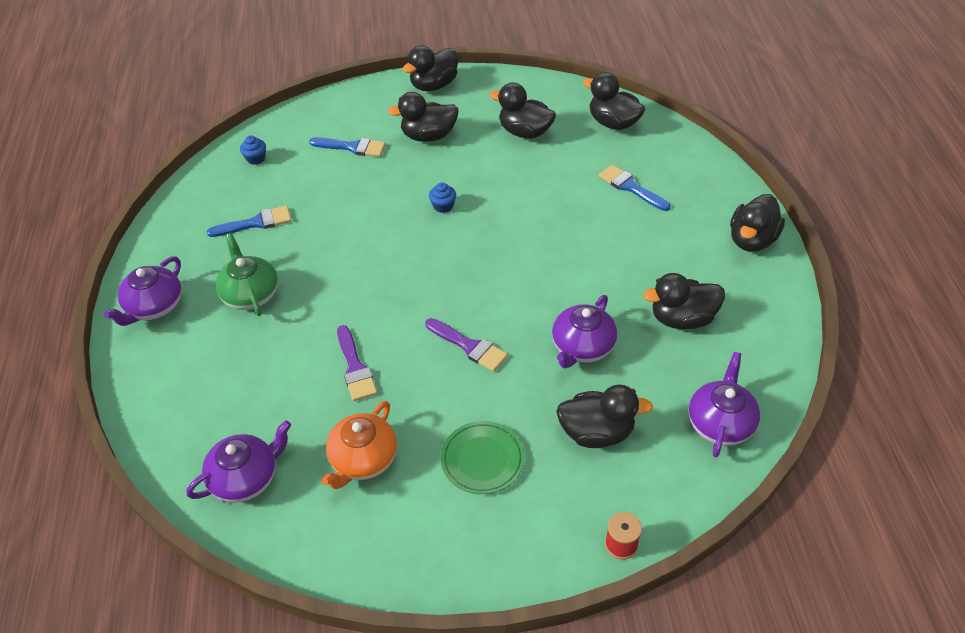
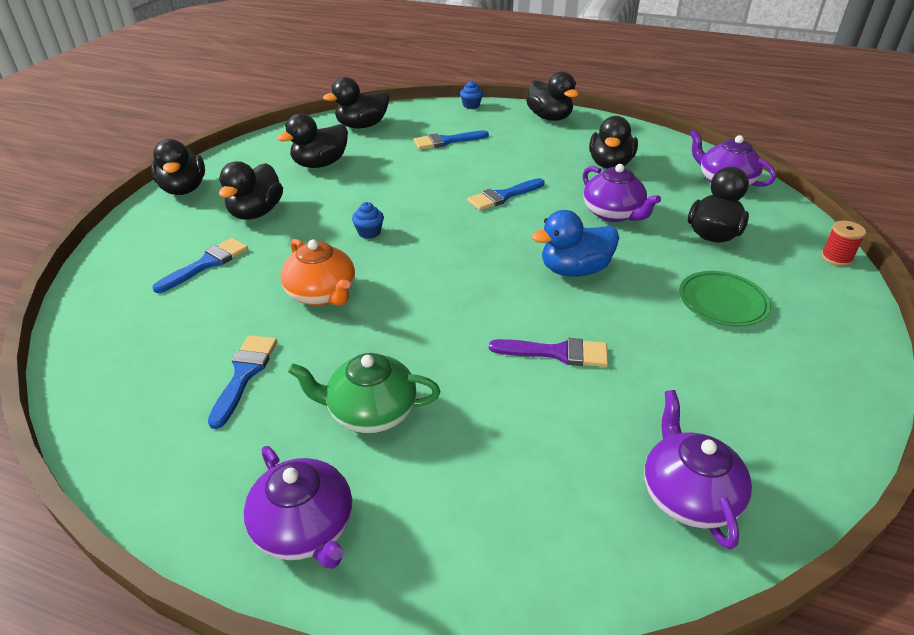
camera: 65 degrees left, 10 degrees down
blue cupcake [240,135,266,165] -> blue cupcake moved to [460,80,483,109]
orange teapot [321,401,397,489] -> orange teapot moved to [280,239,355,306]
purple brush [425,318,508,372] -> blue duck [532,210,619,277]
none -> blue brush [467,178,544,211]

